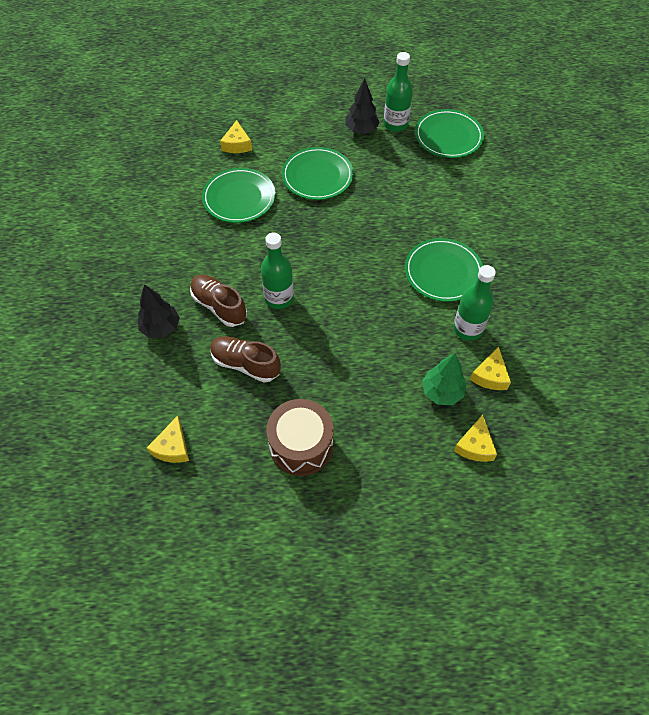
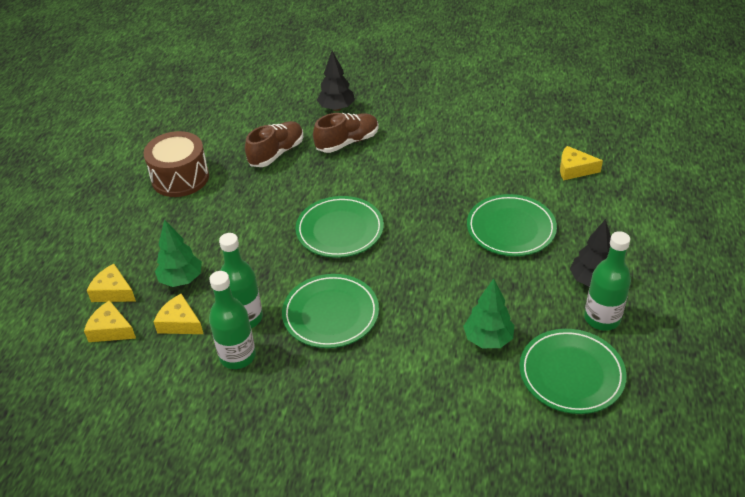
camera: 105 degrees right, 15 degrees down
yellow cheese [147,416,189,463] -> yellow cheese moved to [84,300,136,342]
green plate [202,168,275,223] -> green plate moved to [295,196,384,258]
green bottle [261,233,294,309] -> green bottle moved to [209,271,256,369]
none -> green tree [463,278,514,348]

